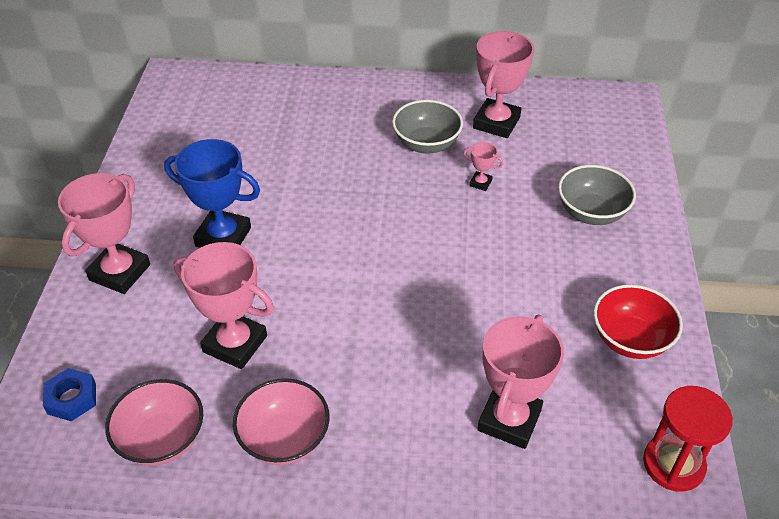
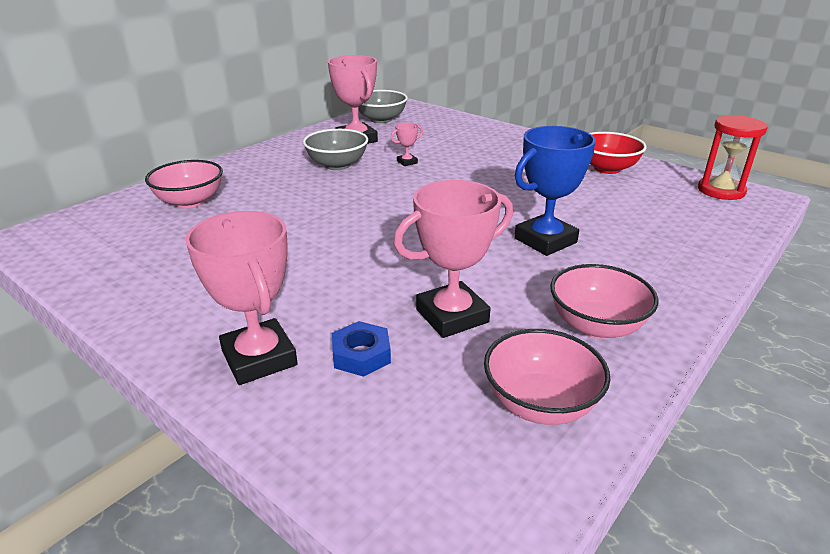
camera: 55 degrees left, 15 degrees down
blue nut [43,368,96,421] -> blue nut moved to [332,321,391,377]
blue trophy [164,139,260,248] -> blue trophy moved to [514,126,596,256]
pink trophy [477,315,564,449] -> none
grey bowl [558,165,636,225] -> grey bowl moved to [358,90,408,123]
none -> pink bowl [145,160,223,208]

